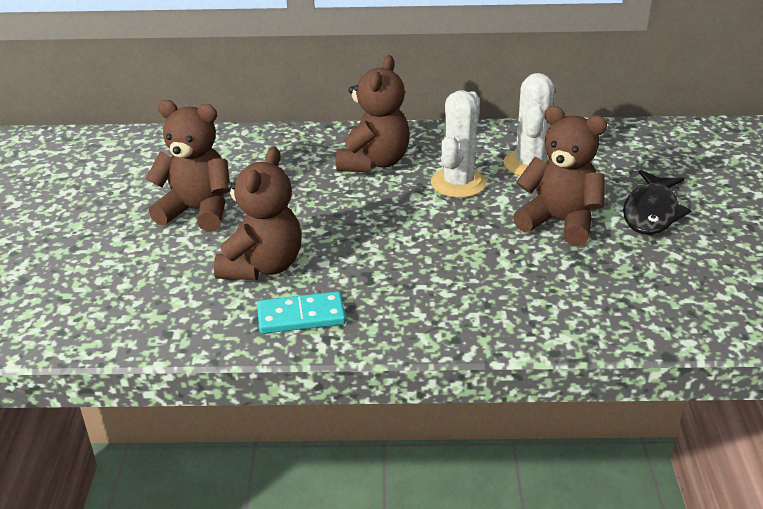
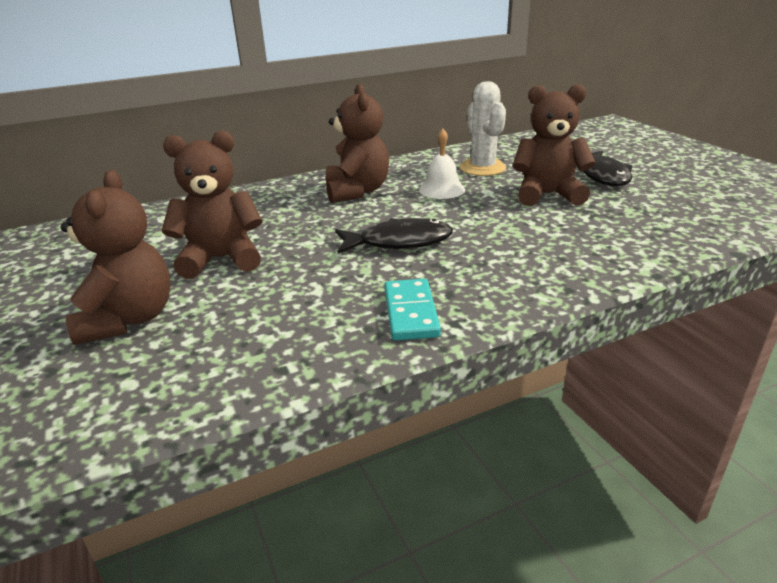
camera: 25 degrees left, 5 degrees down
brown teddy bear [214,147,302,280] -> brown teddy bear moved to [61,170,171,345]
turquoise domino [257,291,346,334] -> turquoise domino turned 60 degrees counterclockwise [384,279,441,340]
white cactus [431,90,487,198] -> white bell [419,129,465,199]
none -> black fish [335,218,453,254]

